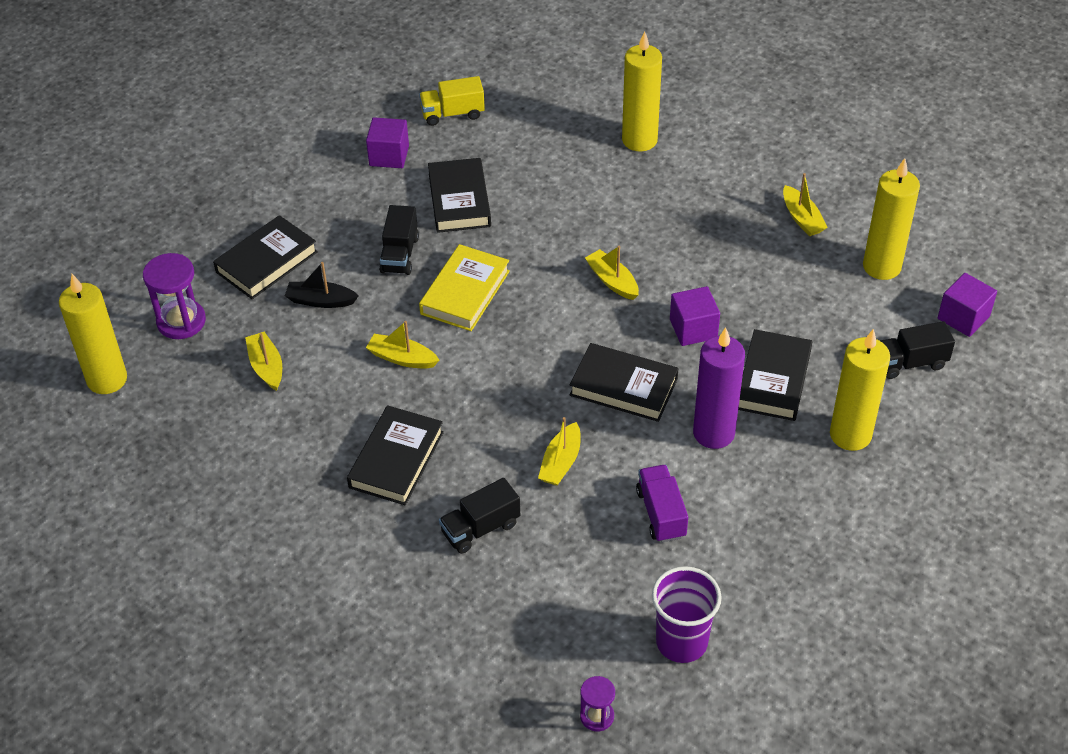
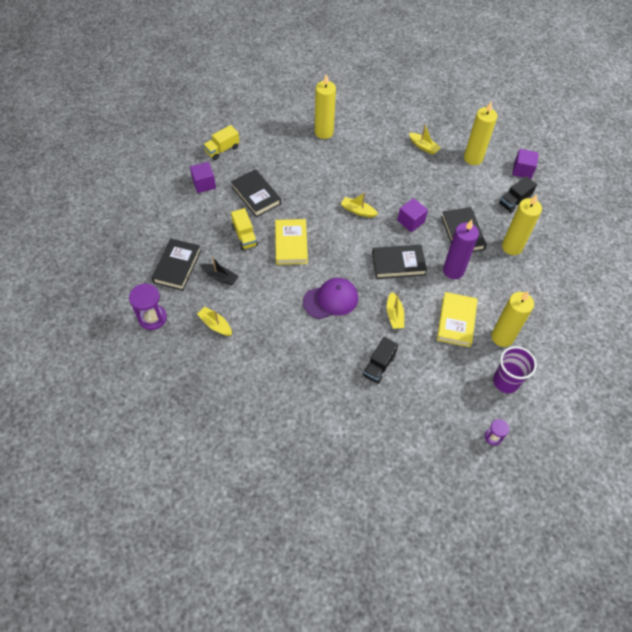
camera: 30 degrees left, 10 degrees up
yellow candle [59,274,127,394] -> yellow candle moved to [491,291,534,347]
black boat [285,262,359,308] -> black boat turned 135 degrees counterclockwise [200,257,239,285]
black book [347,405,444,505] -> none
yellow boat [366,321,439,368] -> none
black truck [379,205,419,275] -> yellow truck [231,208,258,250]
purple truck [636,465,688,543] -> yellow book [437,292,478,347]
none -> purple cap [303,278,358,319]

